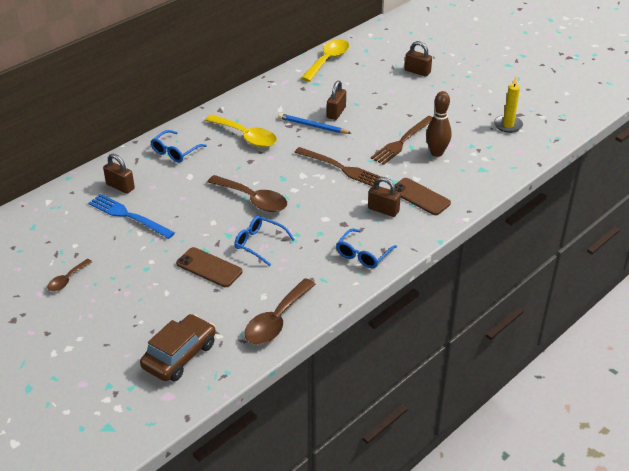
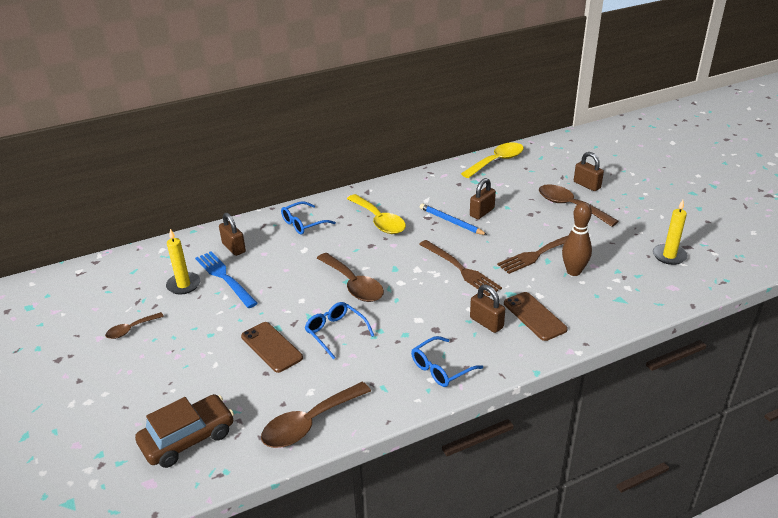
camera: 20 degrees right, 5 degrees down
none -> yellow candle [166,229,201,295]
none -> brown spoon [539,184,619,227]

